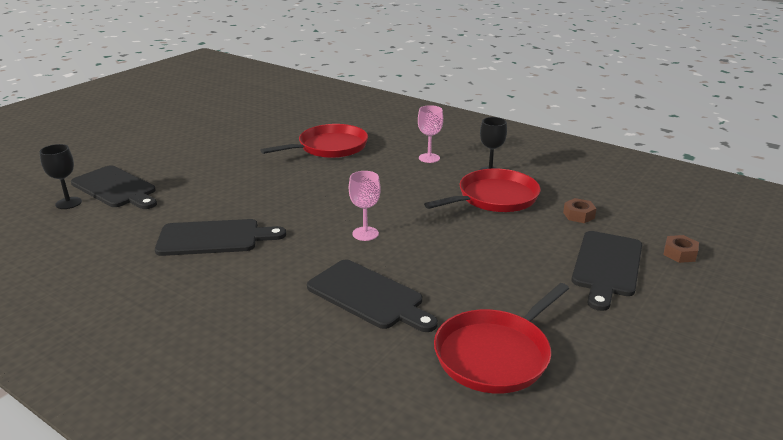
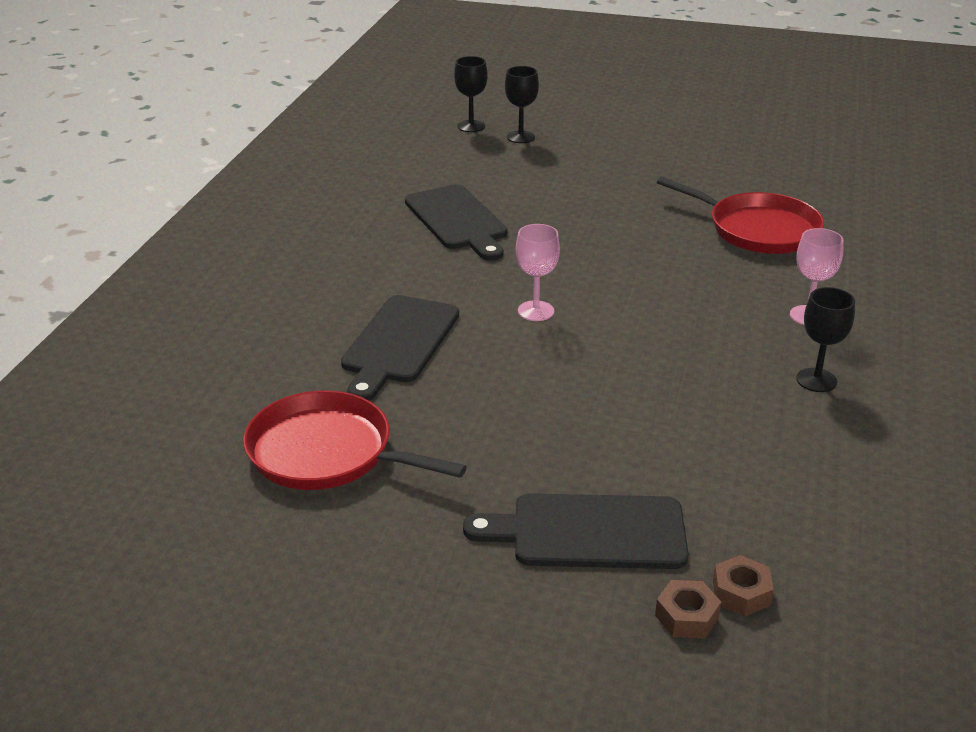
camera: 70 degrees right, 5 degrees up
black cutting board [71,165,157,209] -> black goblet [505,66,539,143]
red pan [424,169,541,212] -> none
brown nut [563,198,597,223] -> brown nut moved to [713,555,774,616]

